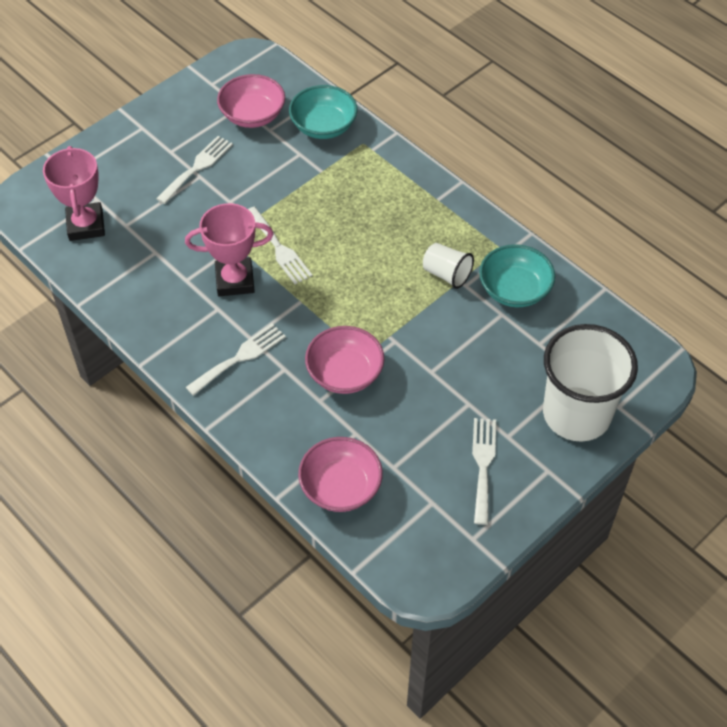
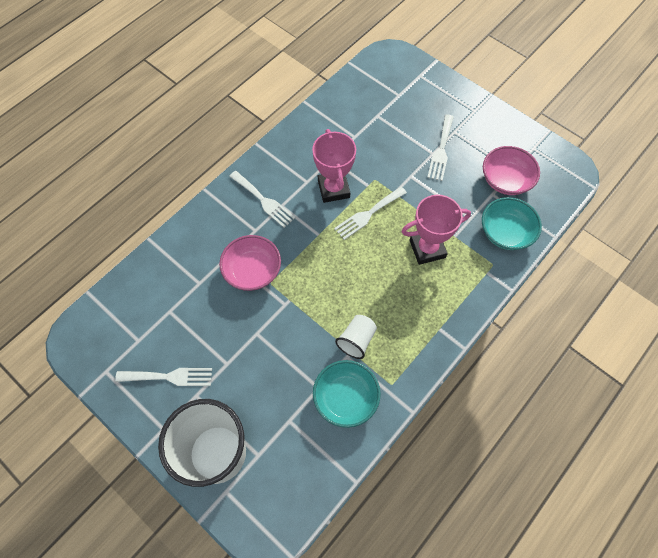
camera: 85 degrees right, 10 degrees up
pink trophy [43,146,105,241] -> pink trophy moved to [401,195,471,265]
white fork [156,136,233,204] -> white fork turned 75 degrees clockwise [427,115,454,181]
pink bowl [298,437,383,512] -> none

